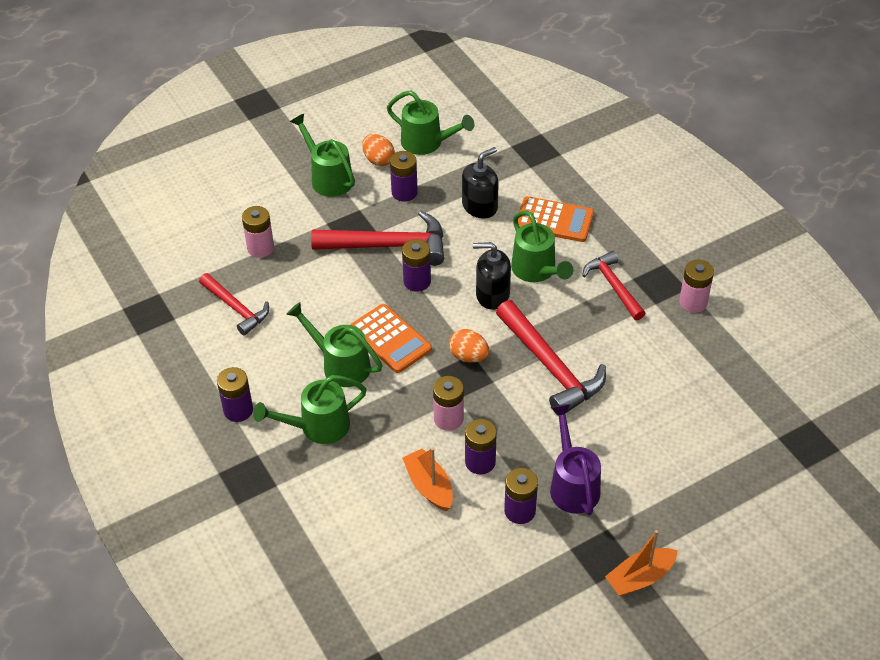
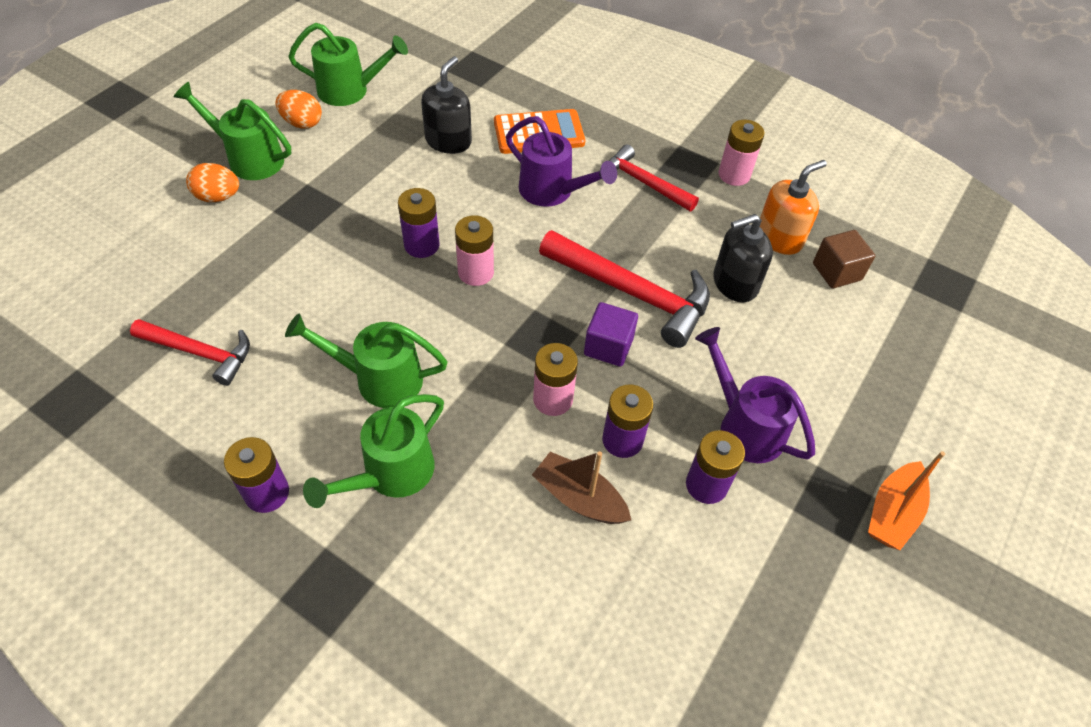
camera: 30 degrees left, 5 degrees up
pink battery [242,206,274,258] -> pink battery moved to [455,215,494,286]
red hammer [311,211,444,266] -> none
orange calculator [350,304,432,373] -> none
purple battery [390,151,418,202] -> none
orange boat [402,447,453,511] -> brown boat [532,451,631,524]
orange egg [449,329,489,363] -> orange egg moved to [186,163,239,202]
black soap dispenser [473,242,511,310] -> black soap dispenser moved to [713,214,773,302]
green watering can [511,210,573,282] -> purple watering can [506,116,617,207]
none -> purple cube [584,302,638,367]
none -> orange soap dispenser [760,160,827,255]
none -> brown cube [813,230,875,288]

